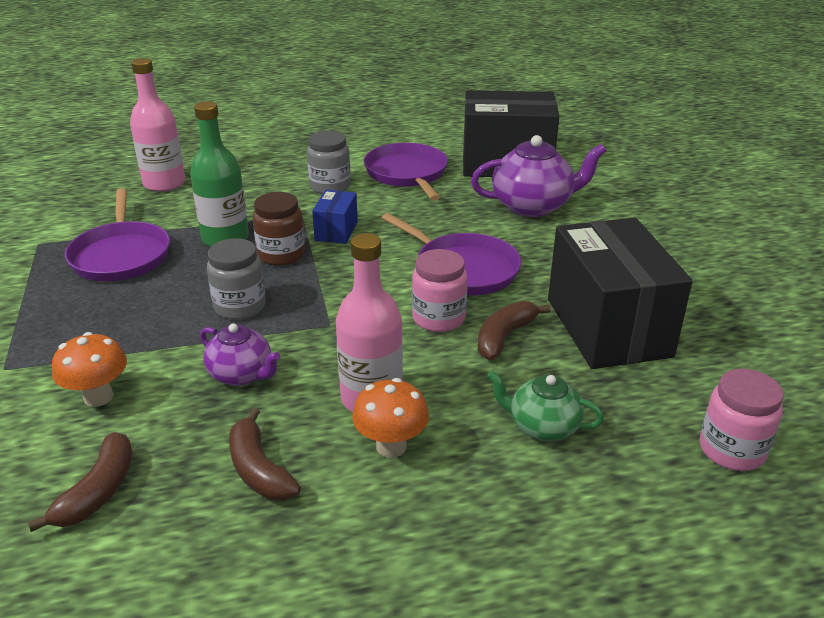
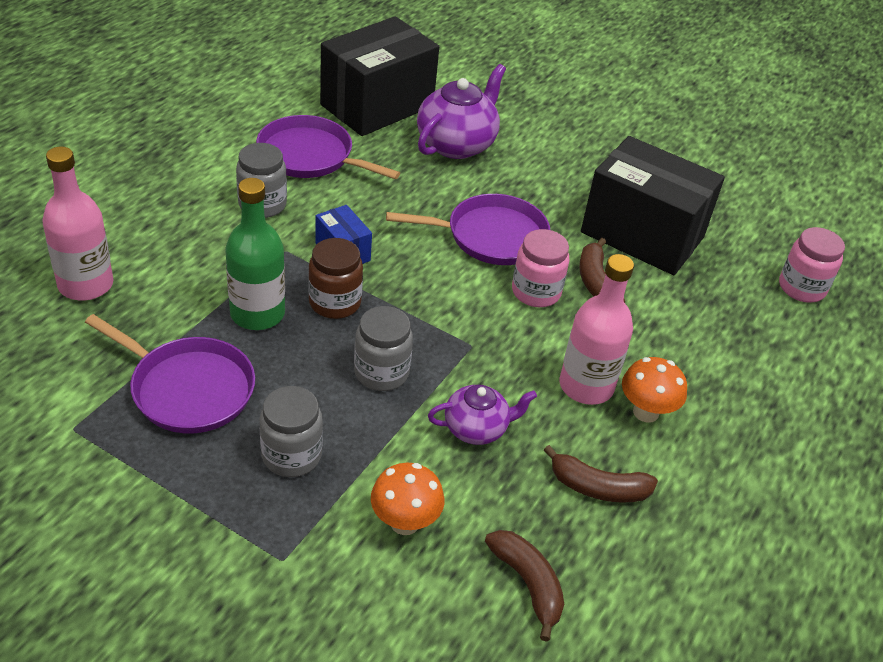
camera: 50 degrees left, 10 degrees up
green teapot [487,371,604,441] -> none
none -> grey jar [260,386,323,477]

